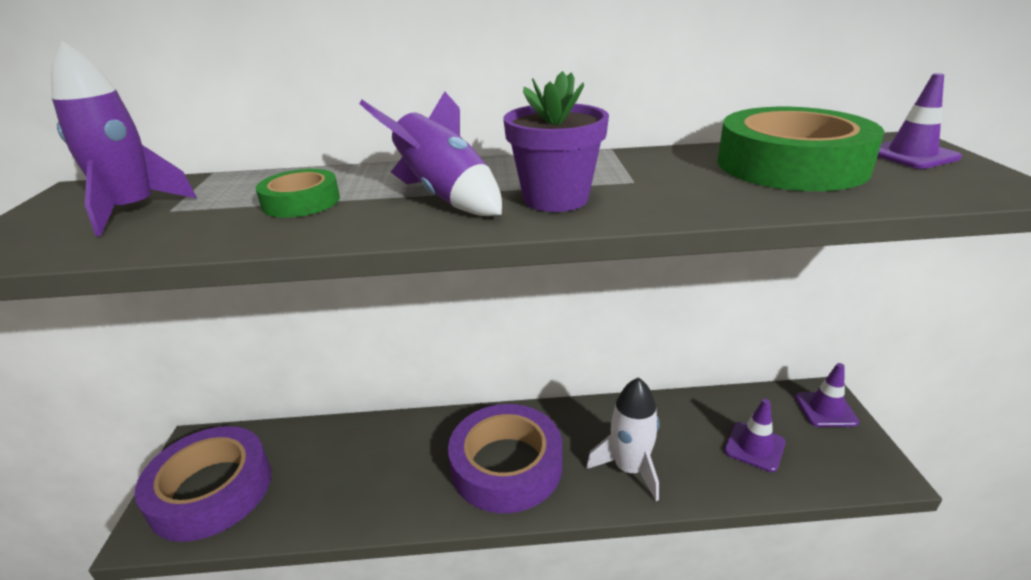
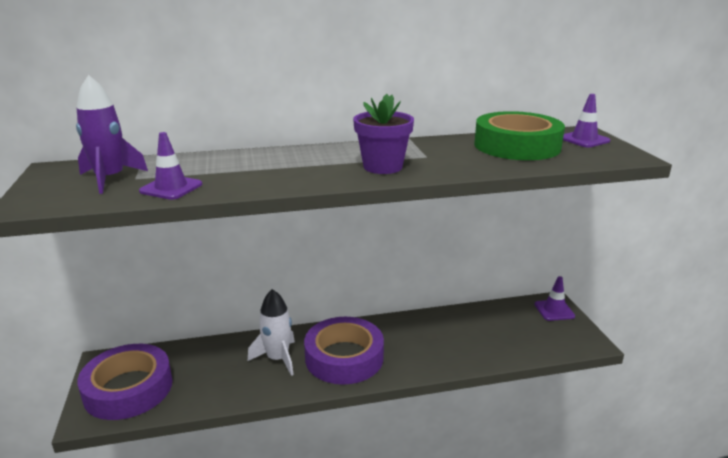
camera: 10 degrees left, 5 degrees down
green tape [256,169,340,218] -> none
purple rocket [359,91,502,216] -> none
white rocket [586,377,659,501] -> white rocket moved to [248,289,295,376]
purple traffic cone [724,399,786,472] -> purple traffic cone moved to [139,132,202,200]

